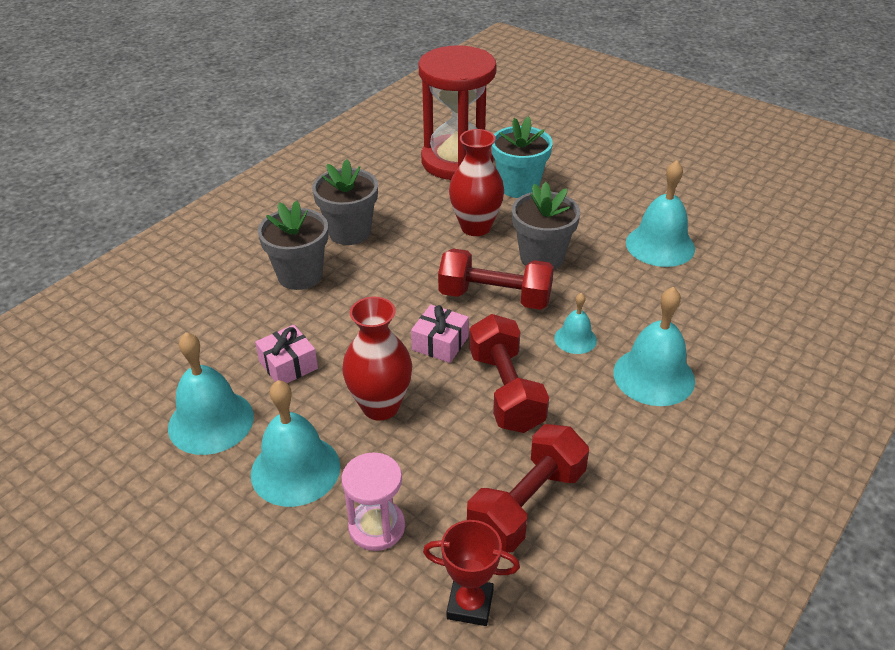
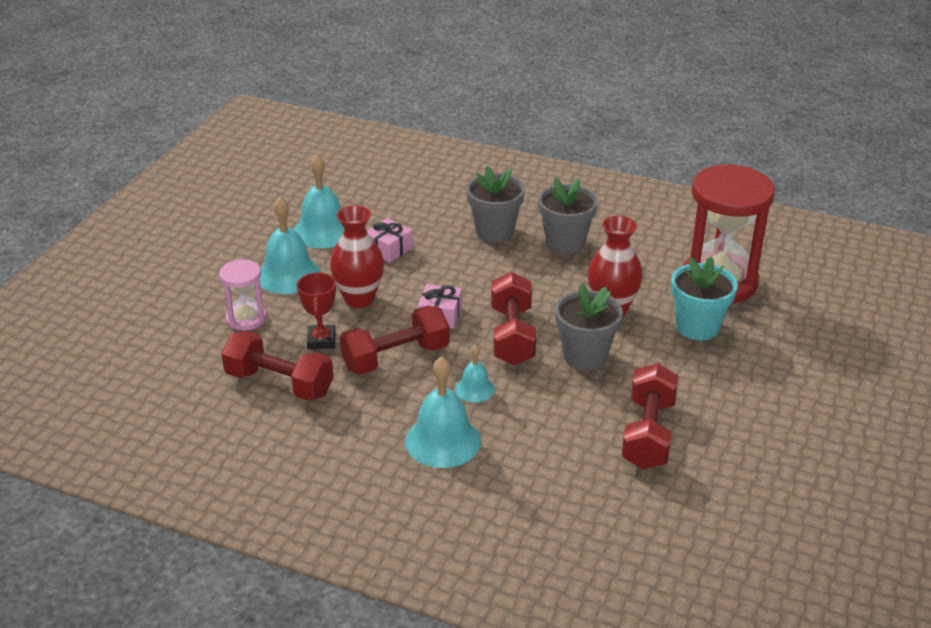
camera: 75 degrees right, 5 degrees down
red trophy [423,520,520,626] -> red trophy moved to [297,272,336,349]
turquoise bell [626,160,695,267] -> red dumbbell [621,363,678,470]

